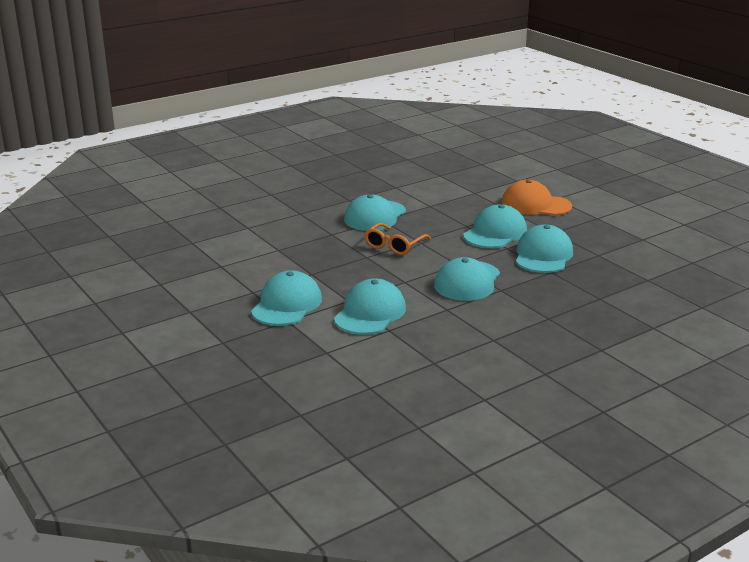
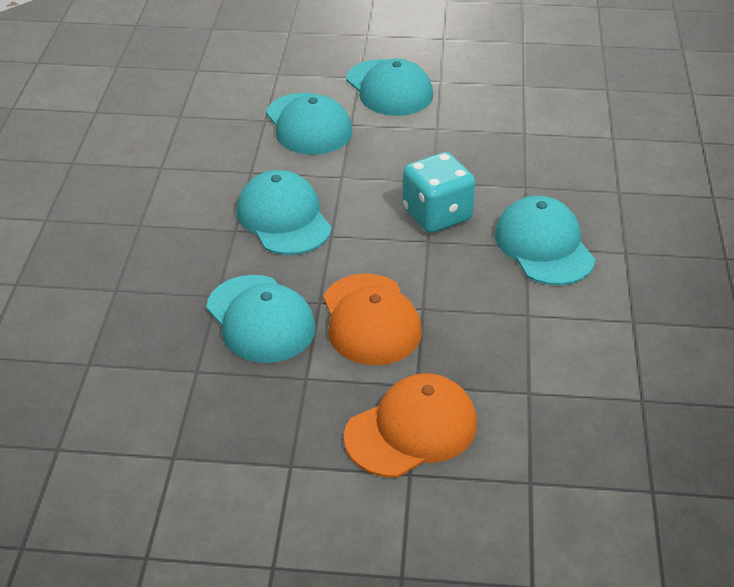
camera: 130 degrees right, 15 degrees up
orange glasses [364,223,431,255] -> turquoise dice [402,152,475,233]
turquoise cap [463,204,527,248] -> orange cap [323,274,422,365]

